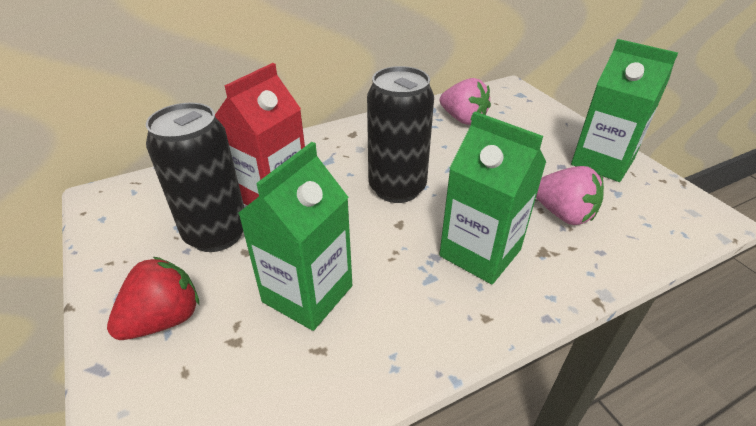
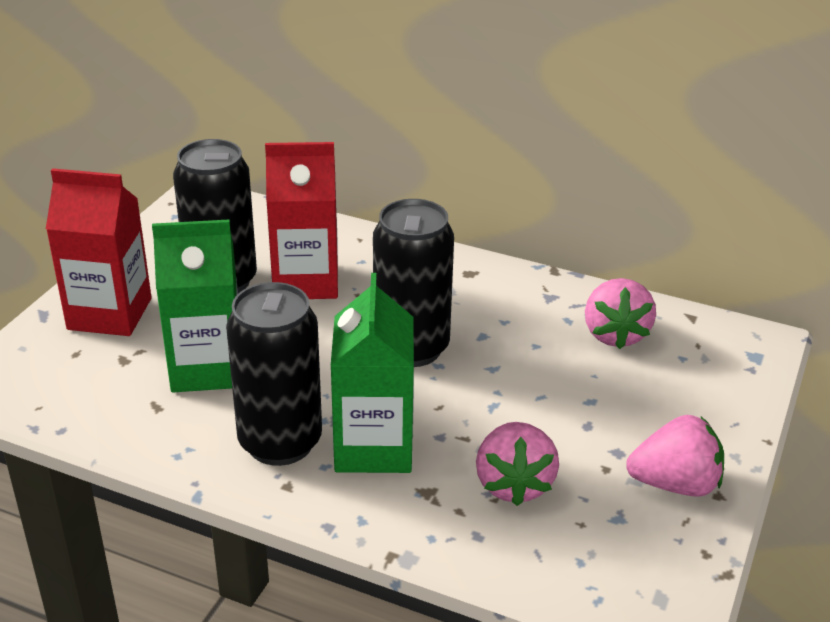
camera: 50 degrees right, 5 degrees down
red strawberry [107,257,199,340] -> red carton [46,168,152,336]
green carton [571,39,678,182] -> pink strawberry [626,415,724,497]
none -> black can [226,282,322,466]

